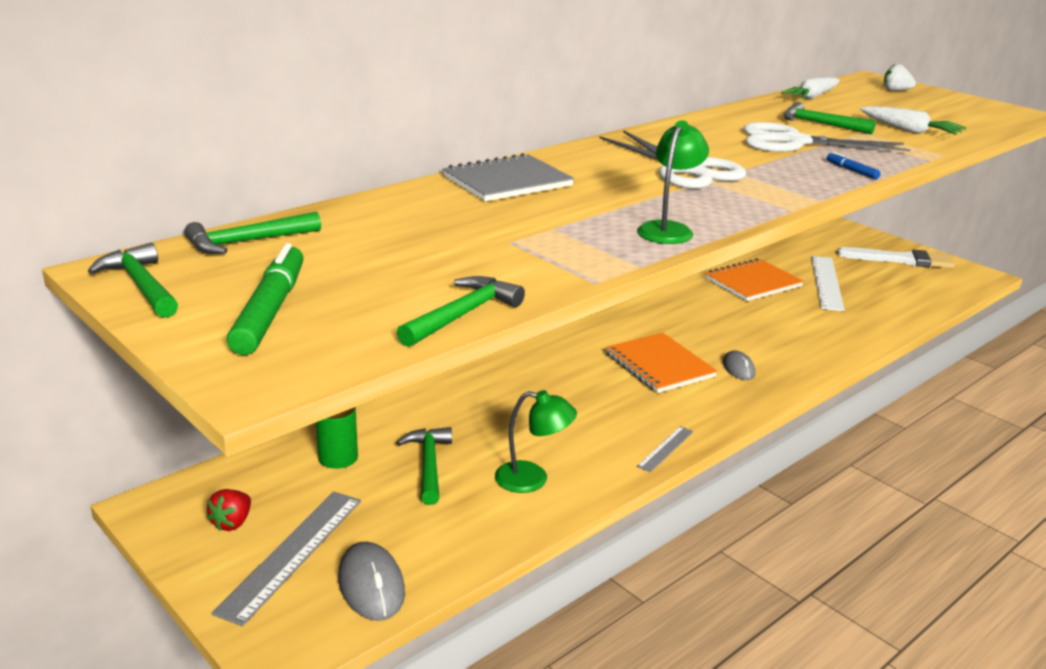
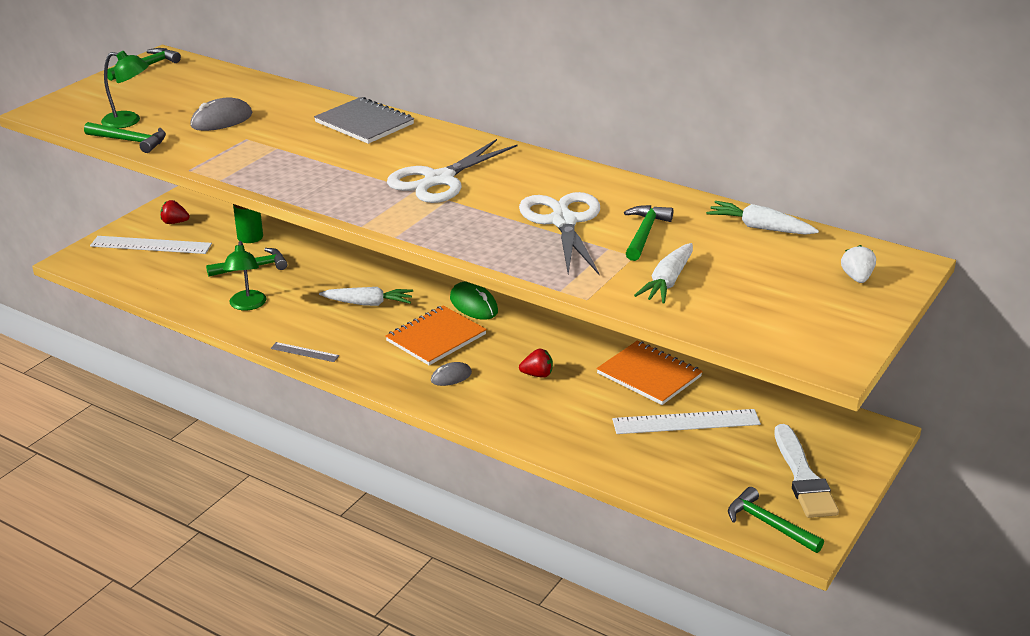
camera: 75 degrees right, 5 degrees up
green hammer [184,212,321,254] -> green hammer moved to [728,487,824,553]
grey ruler [211,491,361,626] -> white ruler [90,236,212,254]
green marker [227,243,304,355] -> none
grey mouse [338,542,405,621] -> grey mouse moved to [190,97,252,131]
green lamp [637,121,709,244] -> green lamp moved to [101,51,149,128]
blue marker [827,152,880,179] -> none
none -> white carrot [319,287,413,306]
none -> green mouse [450,282,498,320]
none -> red strawberry [519,349,553,378]

